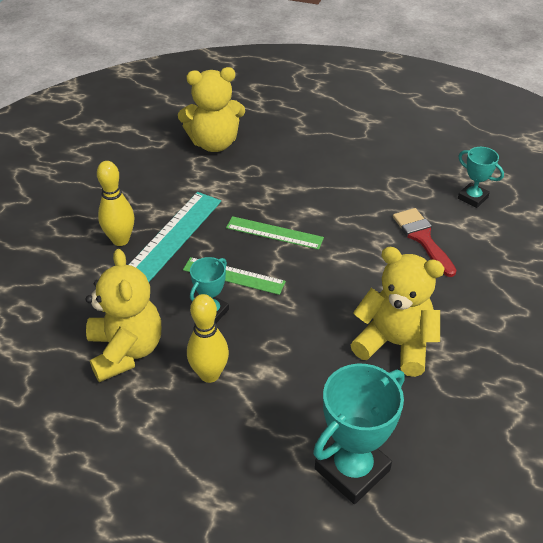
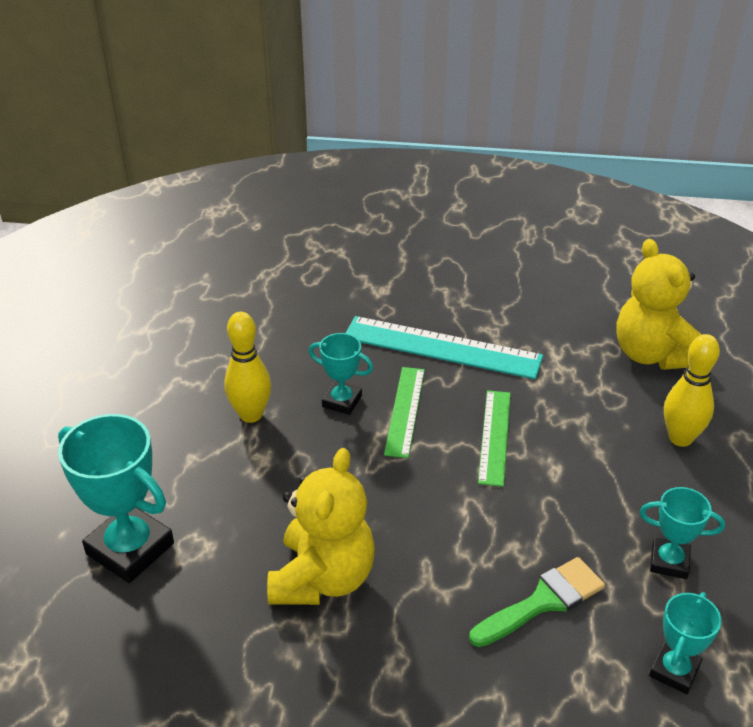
camera: 80 degrees right, 5 degrees down
yellow teddy bear [85,249,161,382] -> none
yellow bowling pin [97,161,134,246] -> yellow bowling pin moved to [664,334,720,447]
red brush [393,208,457,277] -> green brush [469,557,605,647]
none -> turquoise trophy [640,487,725,579]

